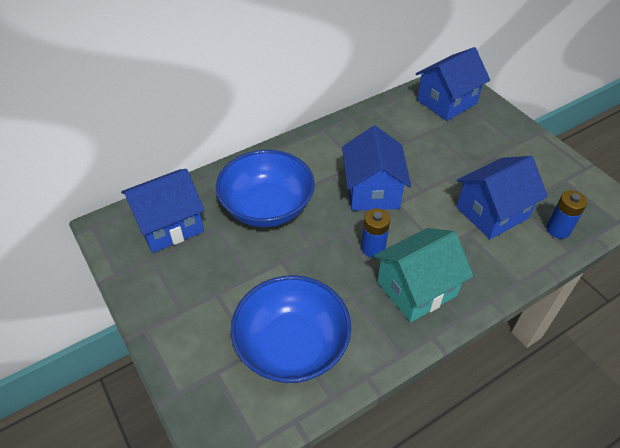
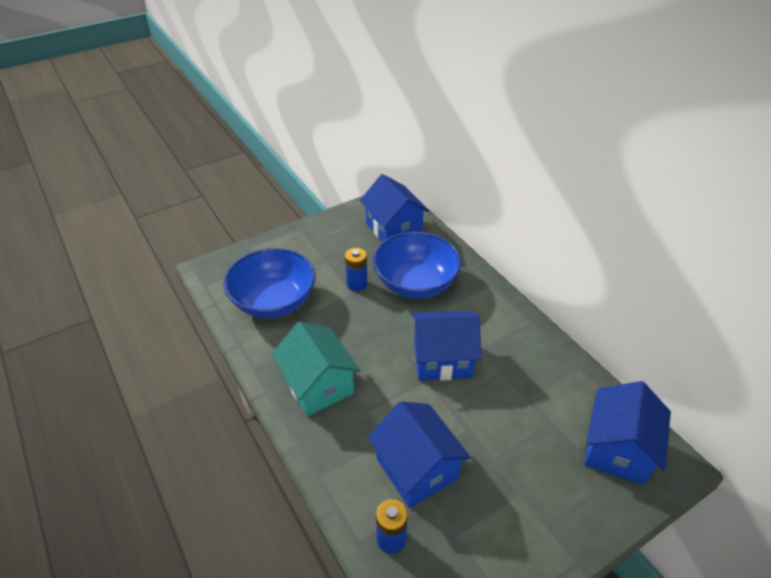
camera: 90 degrees right, 5 degrees down
blue battery [361,208,390,258] -> blue battery moved to [345,248,367,291]
blue house [416,47,490,121] -> blue house turned 60 degrees clockwise [584,381,671,485]

